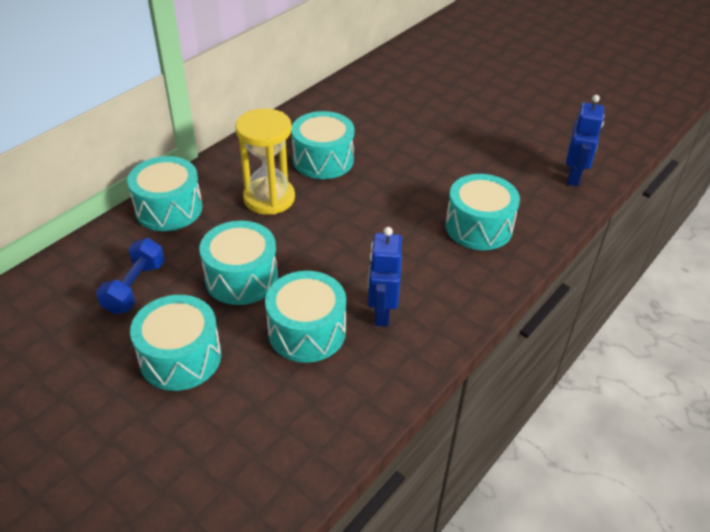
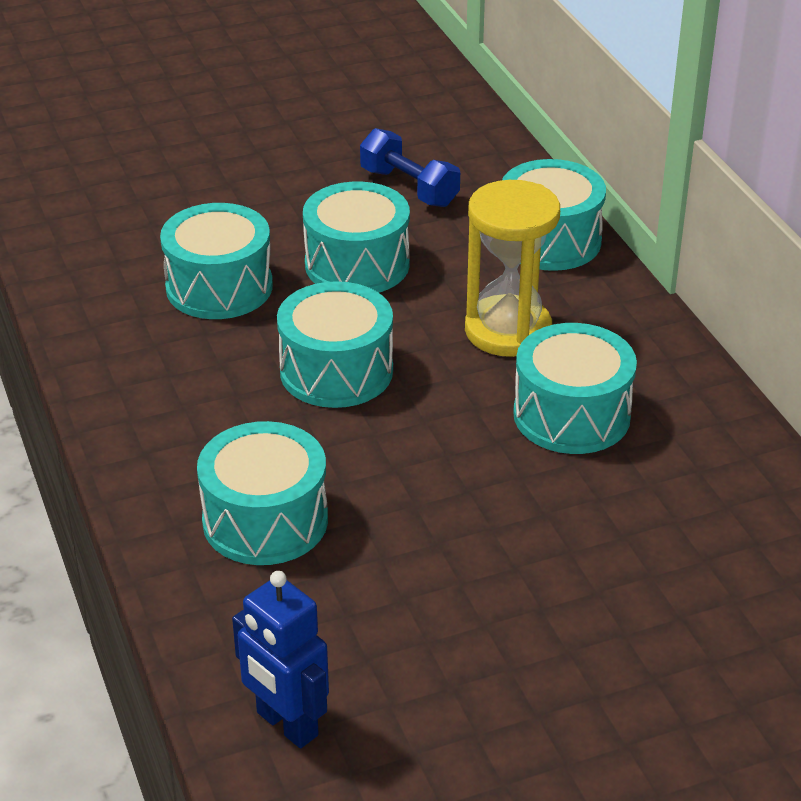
camera: 120 degrees right, 5 degrees down
turquoise drum [130,295,221,391] -> turquoise drum moved to [277,281,393,408]
blue robot [368,227,402,327] -> none

